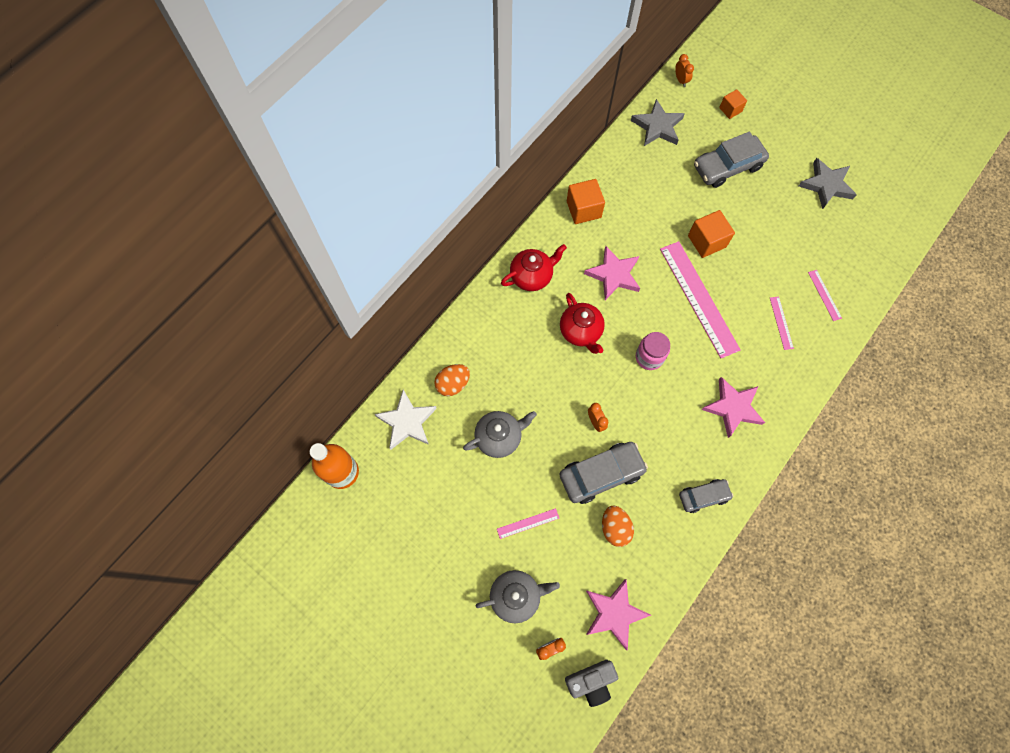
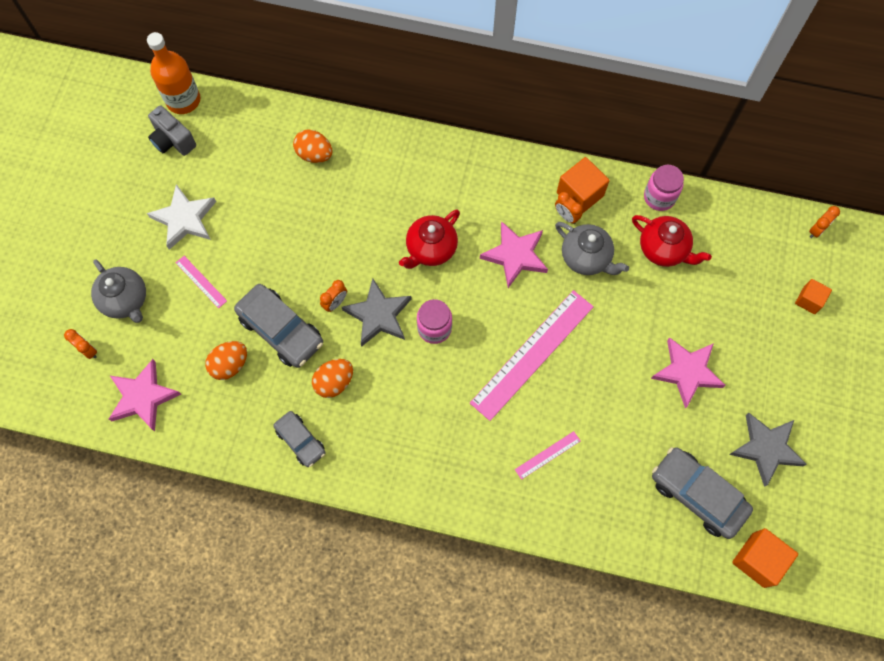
camera: 65 degrees right, 0 degrees up
white star [374,390,437,450] -> white star moved to [147,184,216,250]
grey teapot [463,411,537,458] -> grey teapot moved to [555,222,629,275]
red teapot [501,244,567,291] -> red teapot moved to [632,215,712,267]
grey camera [565,660,618,707] -> grey camera moved to [148,105,196,156]
grey star [631,99,685,146] -> grey star moved to [342,278,412,347]
orange cube [688,210,735,258] -> orange cube moved to [732,528,798,588]
grey car [694,132,769,188] -> grey car moved to [652,447,753,539]
pink star [701,377,765,438] -> pink star moved to [651,337,726,408]
pink ruler [808,270,842,321] -> none
none -> orange egg [312,359,353,398]
none -> orange clock [555,192,583,224]
none -> pink jar [644,165,684,211]

